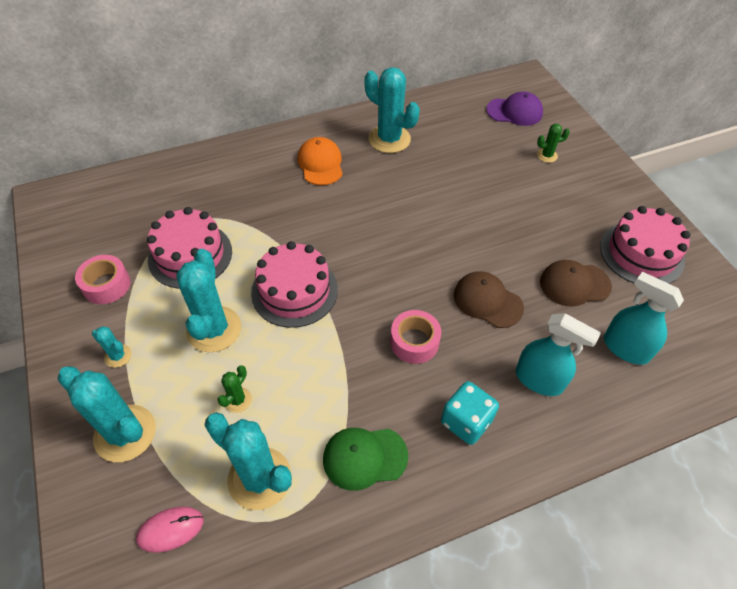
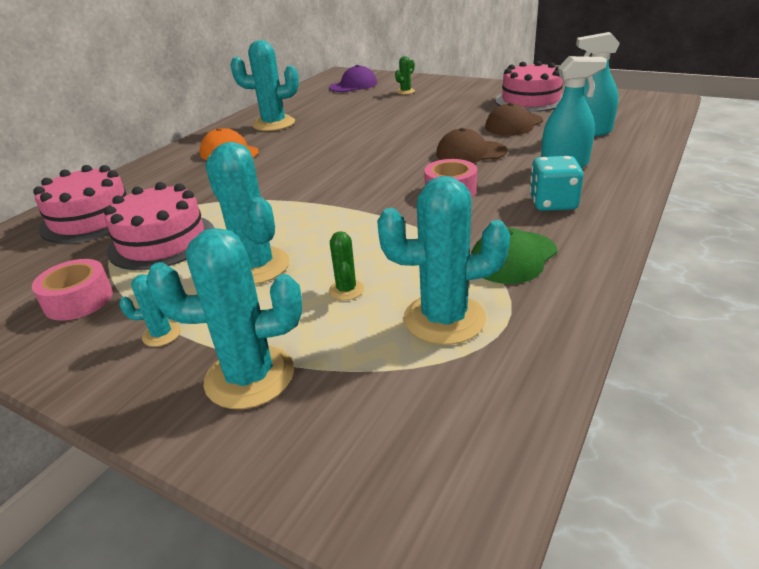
camera: 35 degrees left, 20 degrees down
pink mouse [136,507,204,553] -> none
pink cake [251,241,338,328] -> pink cake moved to [33,165,127,243]

